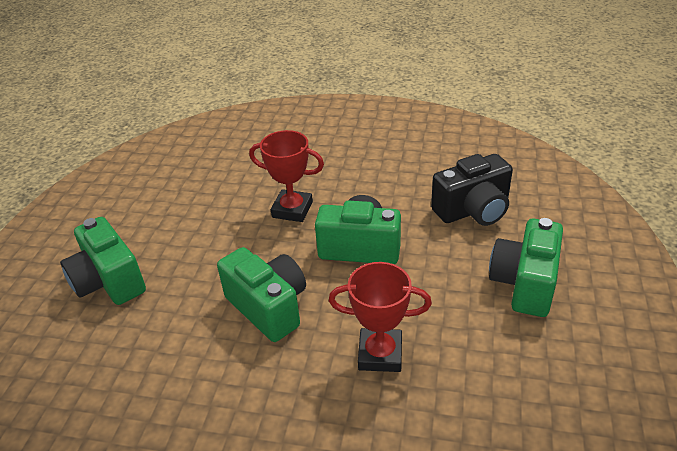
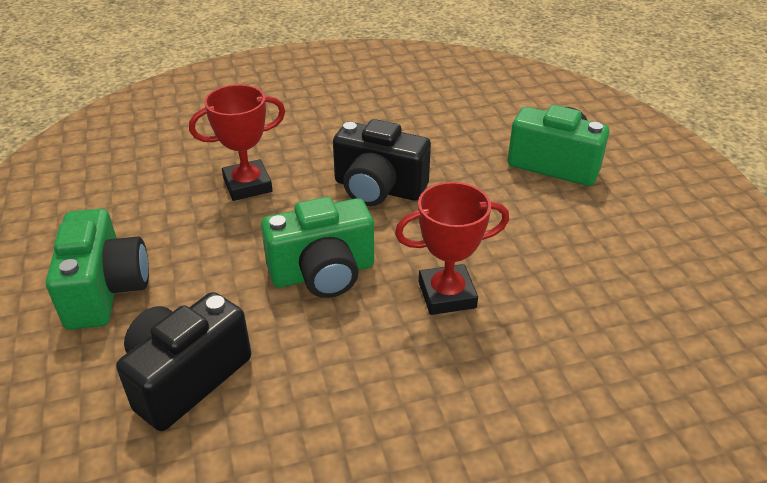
camera: 150 degrees right, 0 degrees up
green camera [217,247,306,342] -> black camera [333,119,431,206]

